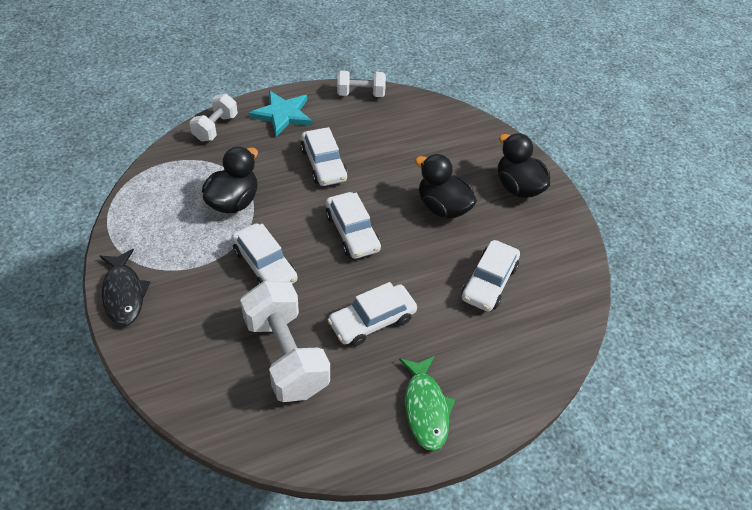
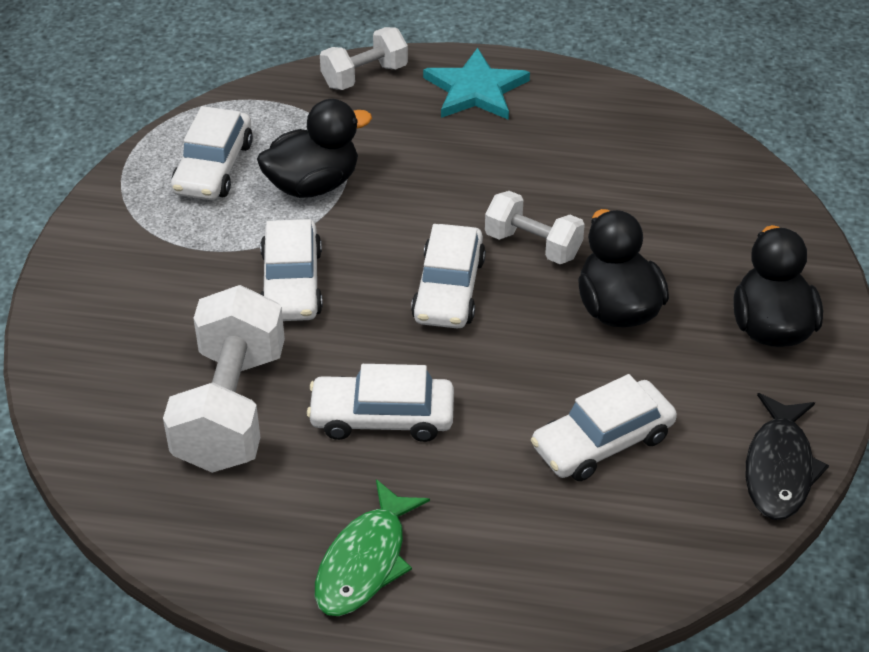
camera: 35 degrees right, 5 degrees down
black fish [100,249,151,326] -> black fish moved to [746,393,829,520]
white car [301,127,348,186] -> white car moved to [171,106,253,200]
white dumbbell [337,70,386,97] -> white dumbbell moved to [485,191,585,264]

